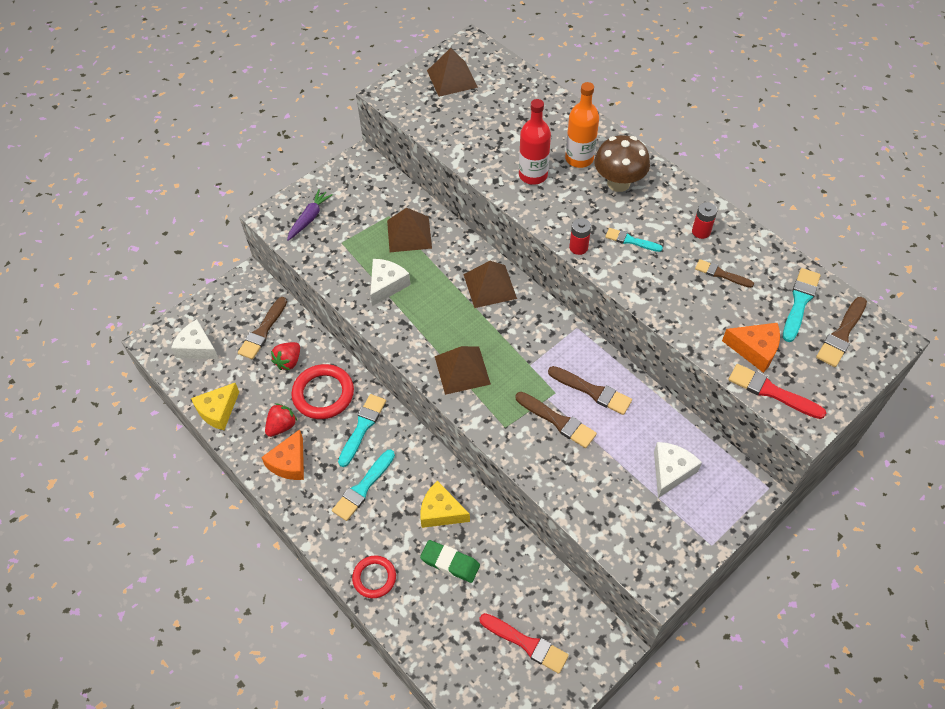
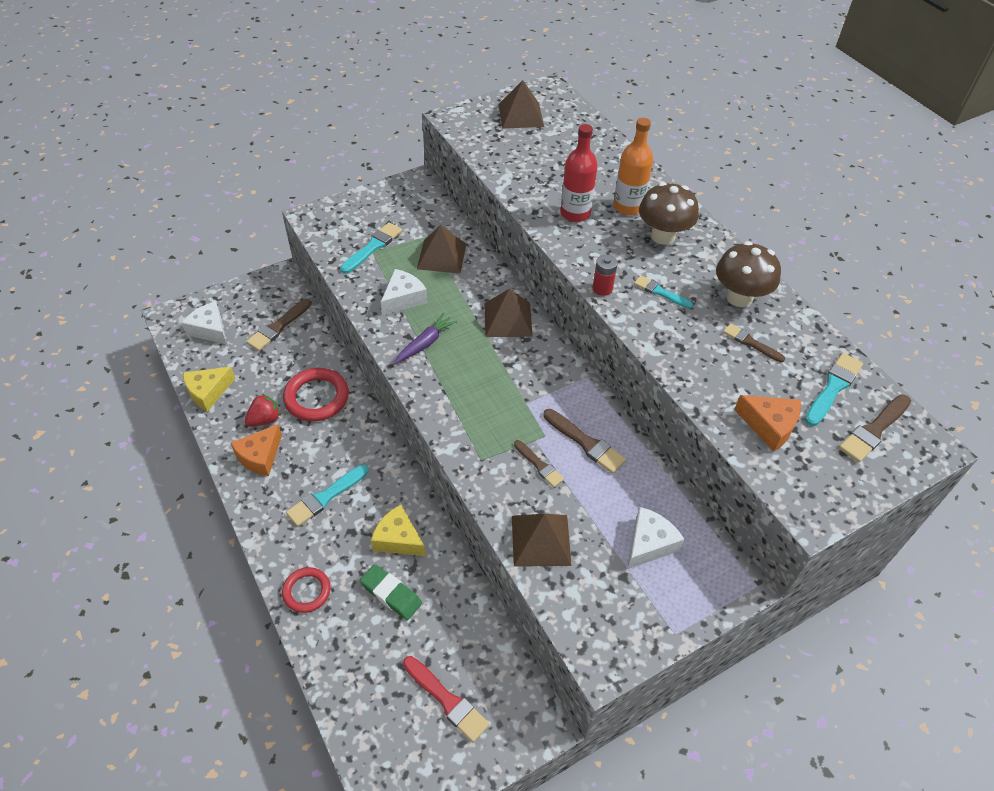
camera: 10 degrees right, 5 degrees down
red strawberry [271,342,300,370] -> none
purple carrot [287,189,333,241] -> purple carrot moved to [394,313,457,364]
turquoise brush [338,394,386,467] -> turquoise brush moved to [340,222,402,273]
brown pyramid [435,346,491,395] -> brown pyramid moved to [512,514,572,567]
brown brush [515,392,597,448] -> brown brush [514,440,564,487], size x0.66
red battery [692,202,717,239] -> brown mushroom [716,241,781,307]
red brush [728,364,826,419] -> none

